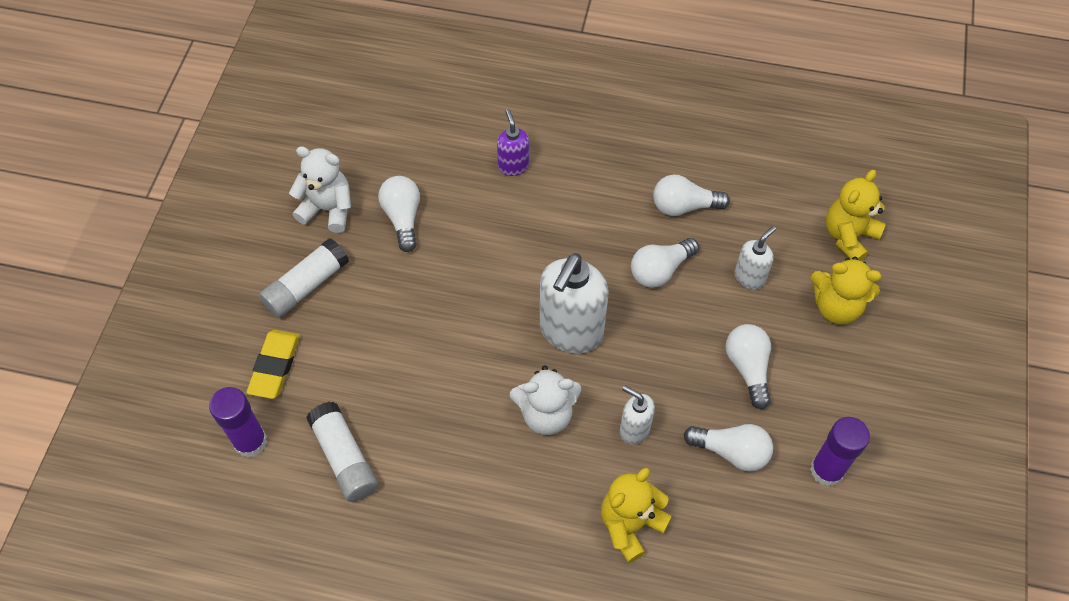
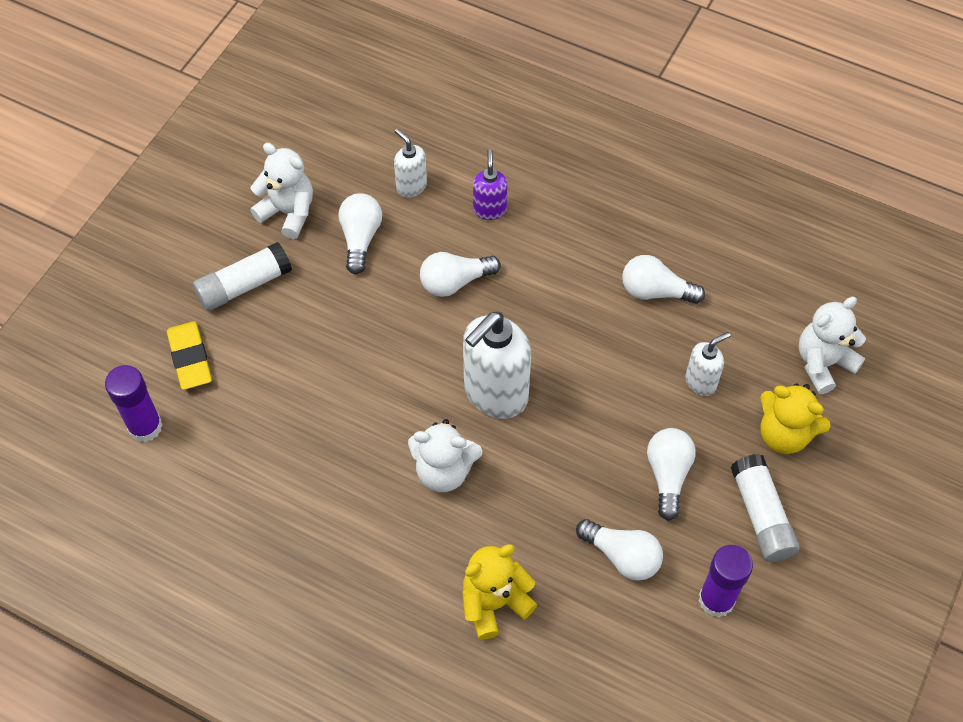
camera: 15 degrees right, 0 degrees up
yellow eraser [246,330,300,399] -> yellow eraser turned 45 degrees counterclockwise [167,321,212,390]
white glue stick [306,402,378,502] -> white glue stick moved to [730,454,799,562]
white soap dispenser [620,385,655,444] -> white soap dispenser moved to [394,129,427,197]
white light bulb [631,238,699,288] -> white light bulb moved to [420,252,501,297]
yellow teddy bear [826,170,886,261] -> white teddy bear [799,297,866,394]

